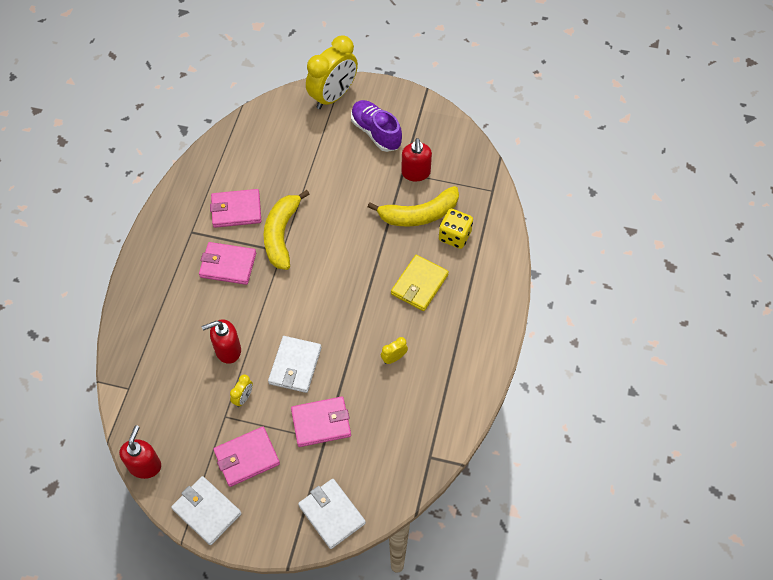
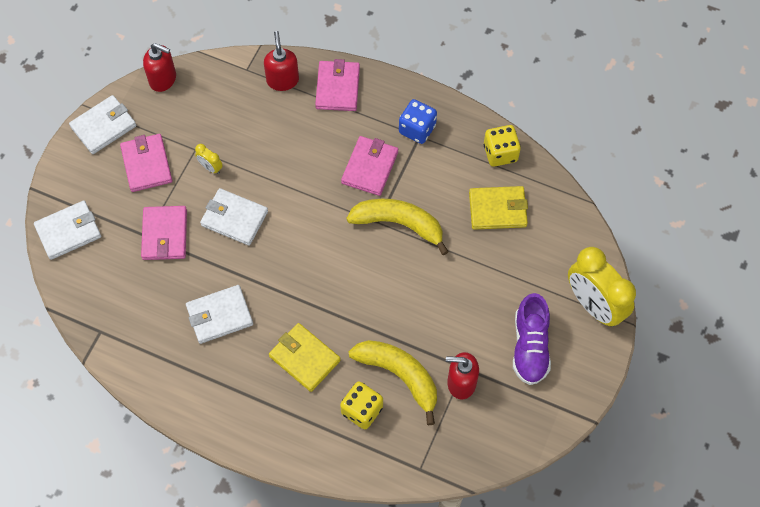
camera: 100 degrees right, 5 degrees up
red soap dispenser [202,319,241,364] -> red soap dispenser moved to [264,31,299,91]
pink wallet [210,189,261,228] -> pink wallet moved to [315,59,360,111]
purple shoe [351,100,402,152] -> purple shoe turned 120 degrees clockwise [513,293,551,385]
yellow banana [368,186,459,227] -> yellow banana turned 135 degrees clockwise [348,340,437,425]
yellow clock [381,337,408,364] -> white wallet [186,285,253,344]
none -> blue dice [399,99,437,144]
none -> yellow wallet [469,186,528,230]
none -> yellow dice [484,125,521,167]

